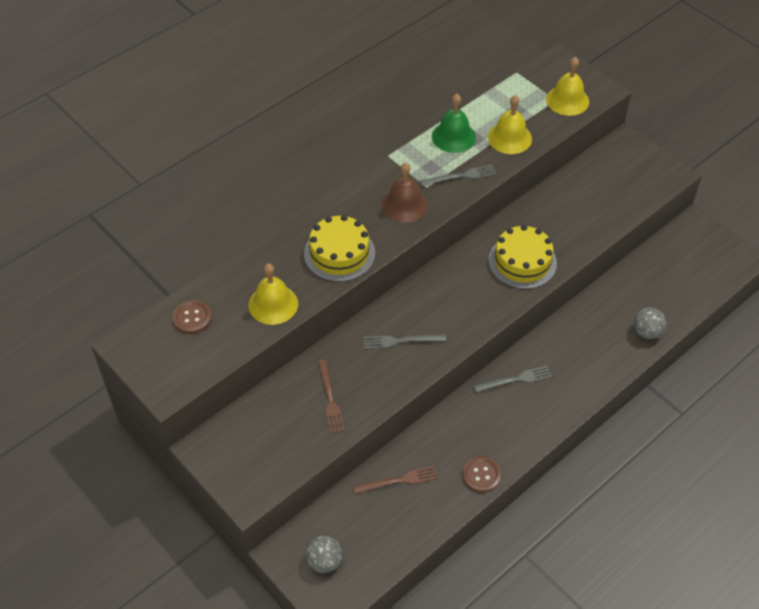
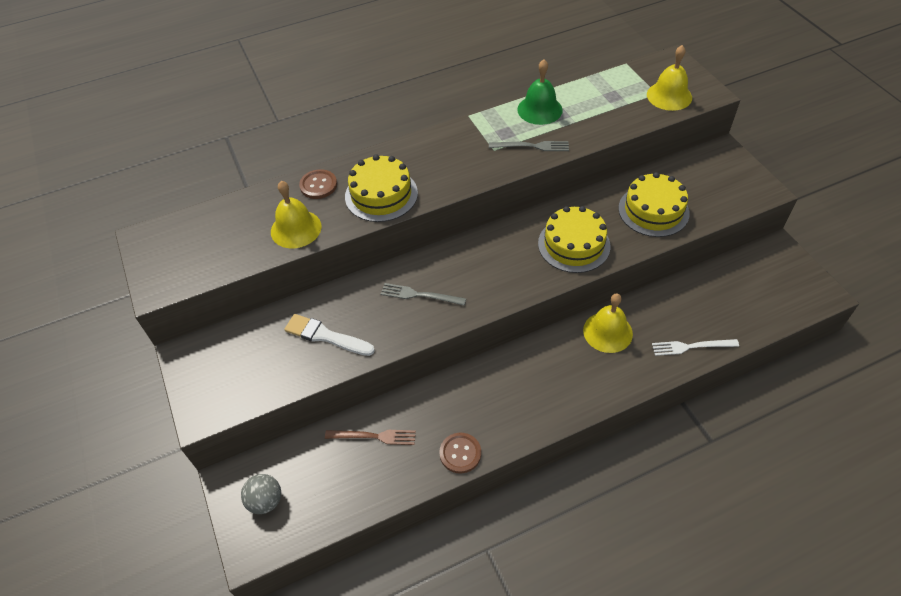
camera: 20 degrees right, 0 degrees up
brown button [172,300,212,334] -> brown button moved to [299,169,337,199]
brown fork [318,360,345,434] -> white brush [284,314,375,356]
brown bell [381,163,428,223] -> none
grey fork [473,366,552,392] -> none
yellow bell [488,95,532,154] -> yellow bell moved to [583,293,633,353]
grey ball [634,308,666,339] -> white fork [652,339,739,356]
none -> yellow cake [618,172,689,237]

